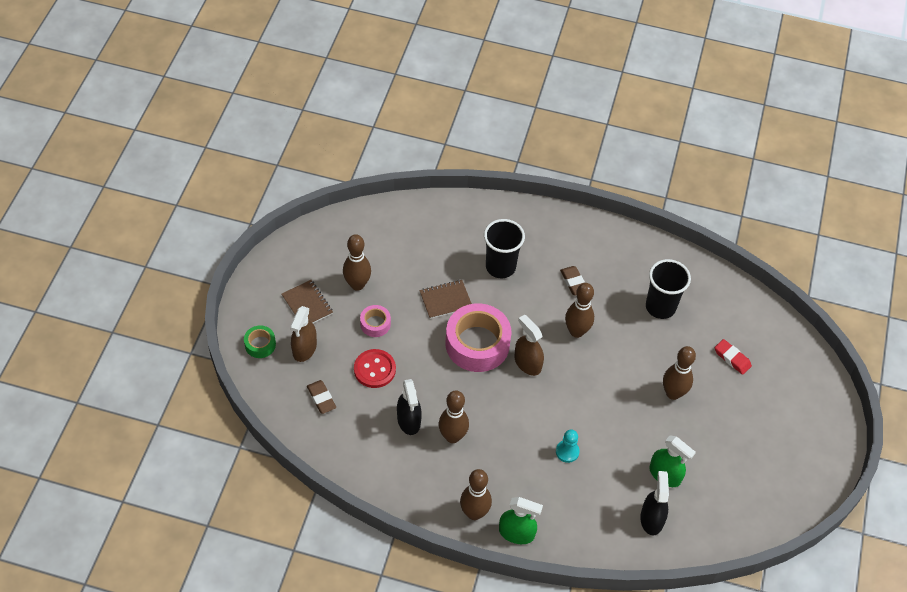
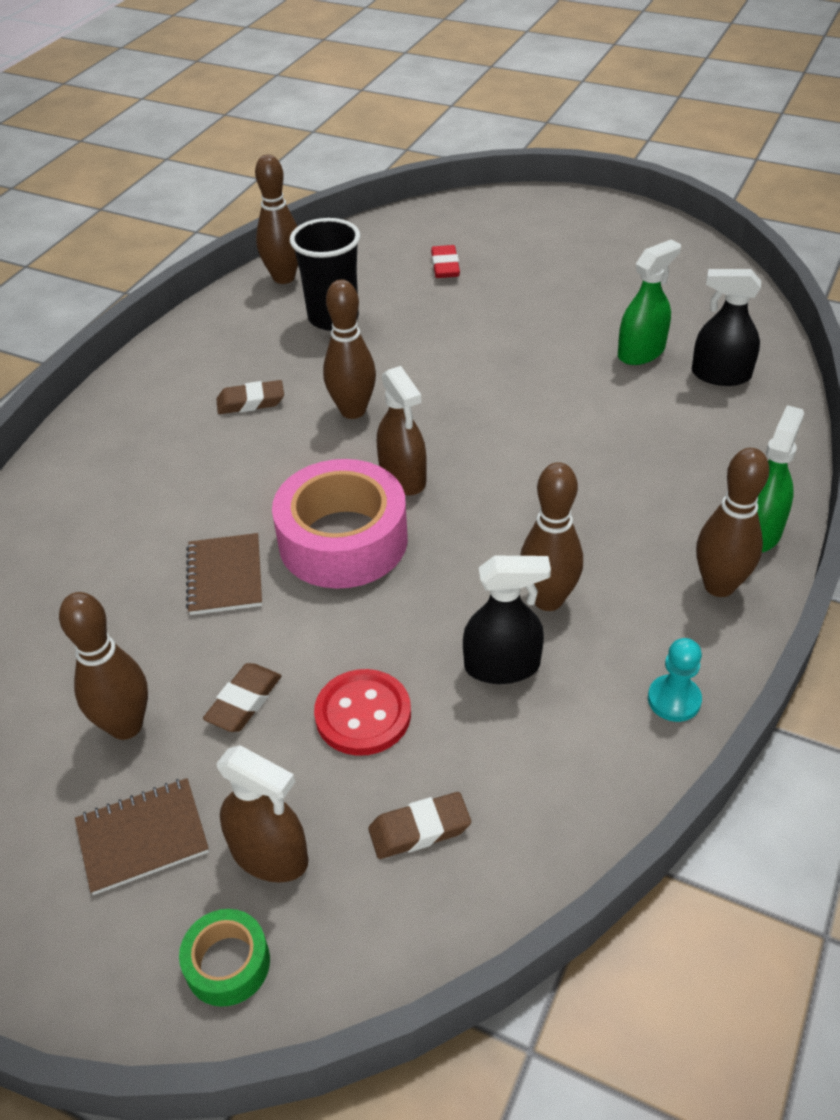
camera: 75 degrees left, 10 degrees down
pink tape [360,305,391,337] -> brown eraser [203,663,281,732]
black cup [484,219,525,278] -> none
brown spray bottle [514,314,544,376] -> brown spray bottle turned 90 degrees counterclockwise [377,366,427,495]
turquoise pawn [556,429,580,463] -> turquoise pawn moved to [648,638,702,722]
brown bowling pin [663,346,696,400] -> brown bowling pin moved to [255,155,298,284]
red eraser [715,339,752,375] -> red eraser turned 60 degrees counterclockwise [431,245,460,278]

